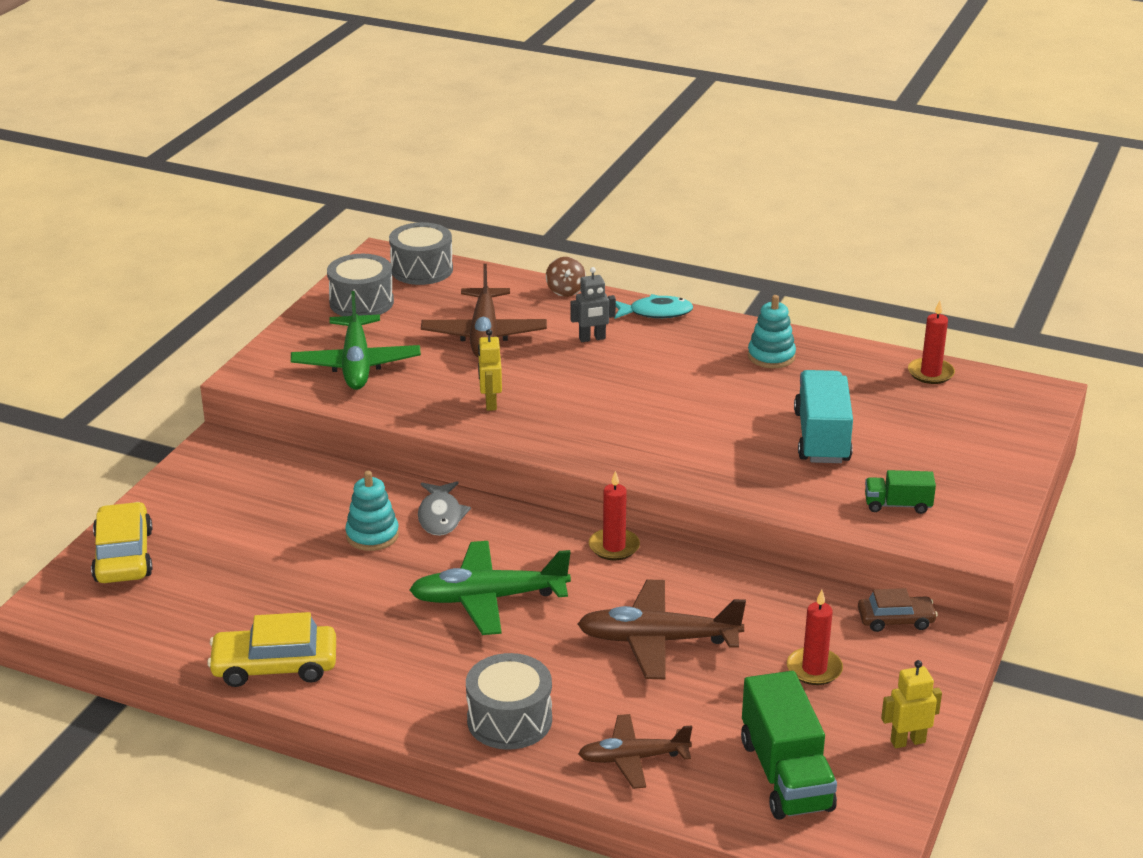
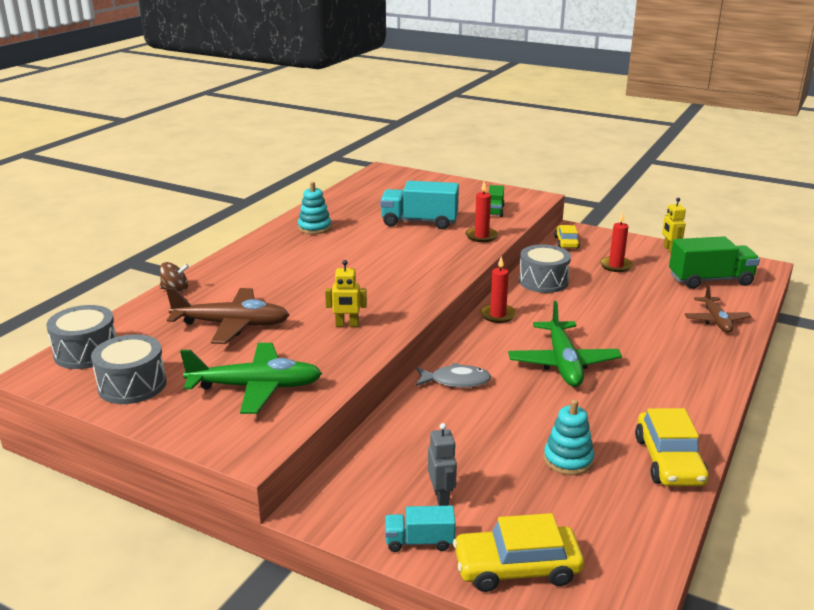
camera: 85 degrees left, 5 degrees down
turquoise stacking toy [345,471,399,551] -> turquoise stacking toy moved to [544,399,594,475]
grey drum [466,653,552,750] -> grey drum moved to [519,244,571,293]
grey robot [570,267,616,342] -> grey robot moved to [428,423,457,506]
brown plane [577,580,746,679] -> none
turquoise fish [615,294,693,319] -> none
brown car [858,588,938,632] -> yellow car [554,225,580,249]
red candle [908,301,955,384] -> red candle moved to [466,181,498,242]
none -> turquoise truck [385,506,455,552]

